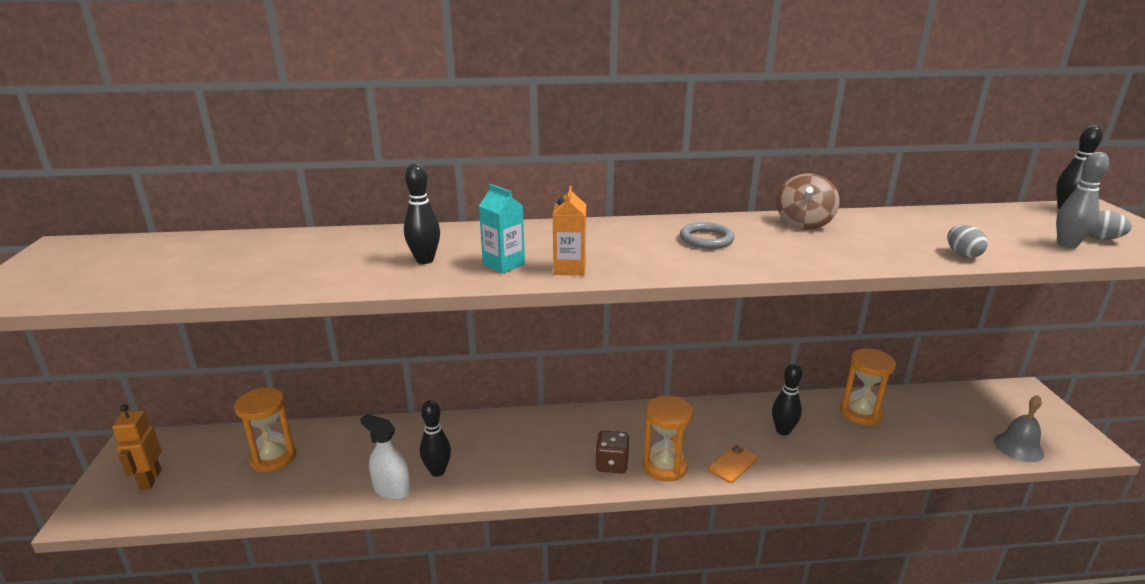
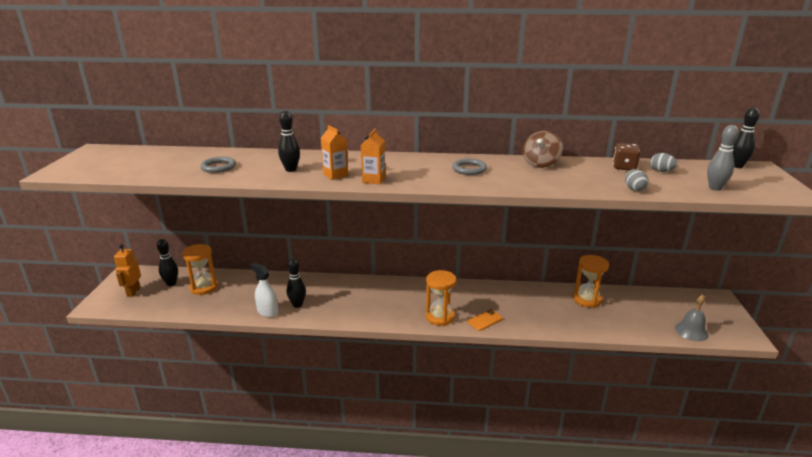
camera: 10 degrees right, 0 degrees up
turquoise carton [479,184,525,274] -> orange carton [321,125,348,180]
brown dice [595,430,630,474] -> brown dice moved to [613,143,640,171]
black bowling pin [772,363,802,436] -> black bowling pin moved to [157,239,178,286]
grey egg [1089,211,1132,240] -> grey egg moved to [650,153,677,172]
none -> grey ring [200,157,236,173]

